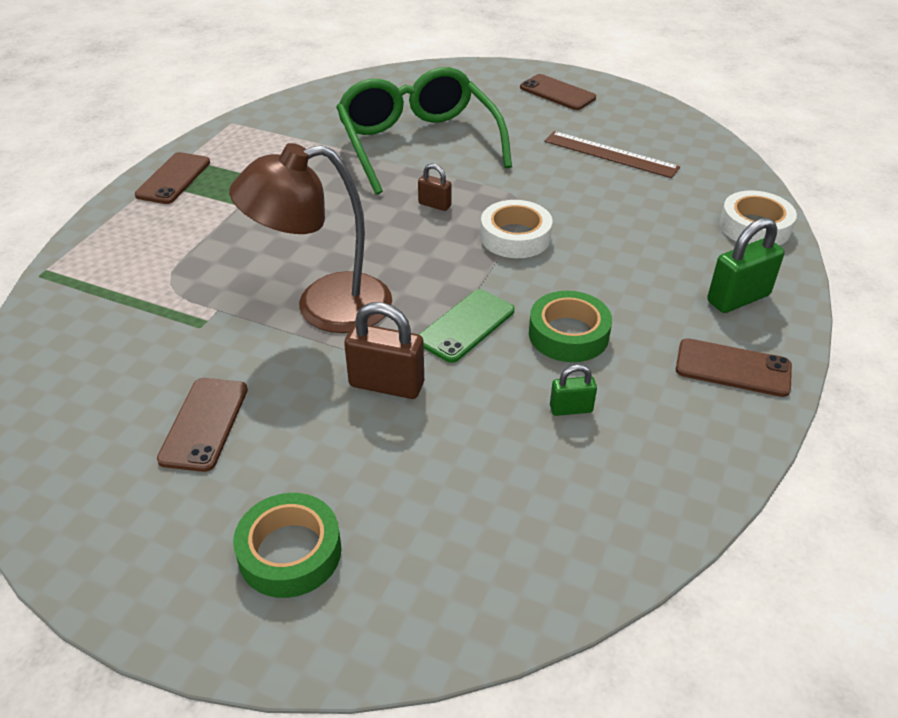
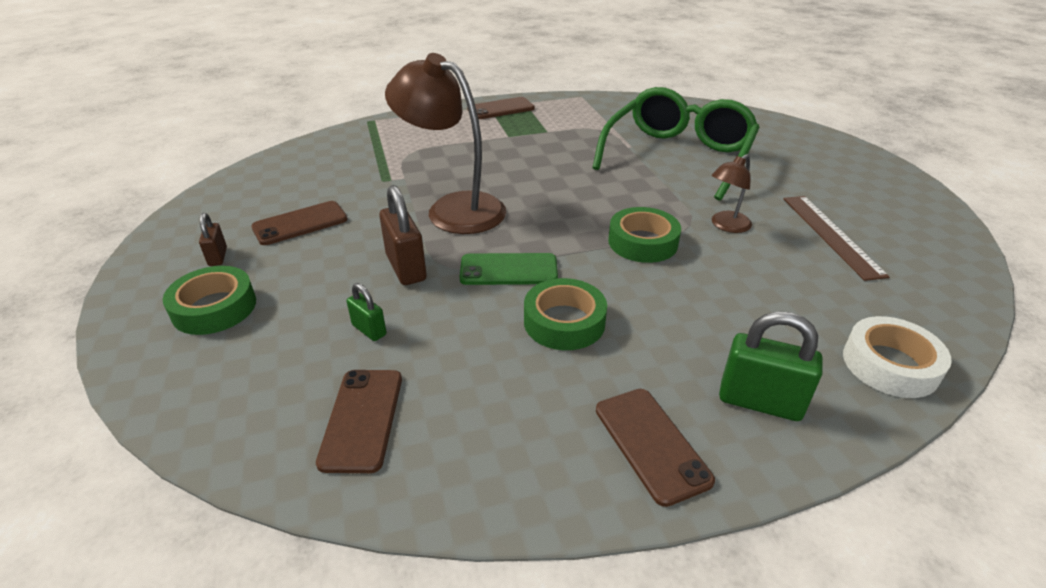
camera: 50 degrees right, 5 degrees down
brown padlock [418,164,452,211] -> brown padlock moved to [199,213,227,266]
white tape [480,200,553,258] -> green tape [608,207,681,263]
brown phone [520,74,596,110] -> brown phone moved to [316,370,402,473]
green padlock [550,364,597,416] -> green padlock moved to [347,283,387,341]
none -> brown lamp [711,154,752,233]

